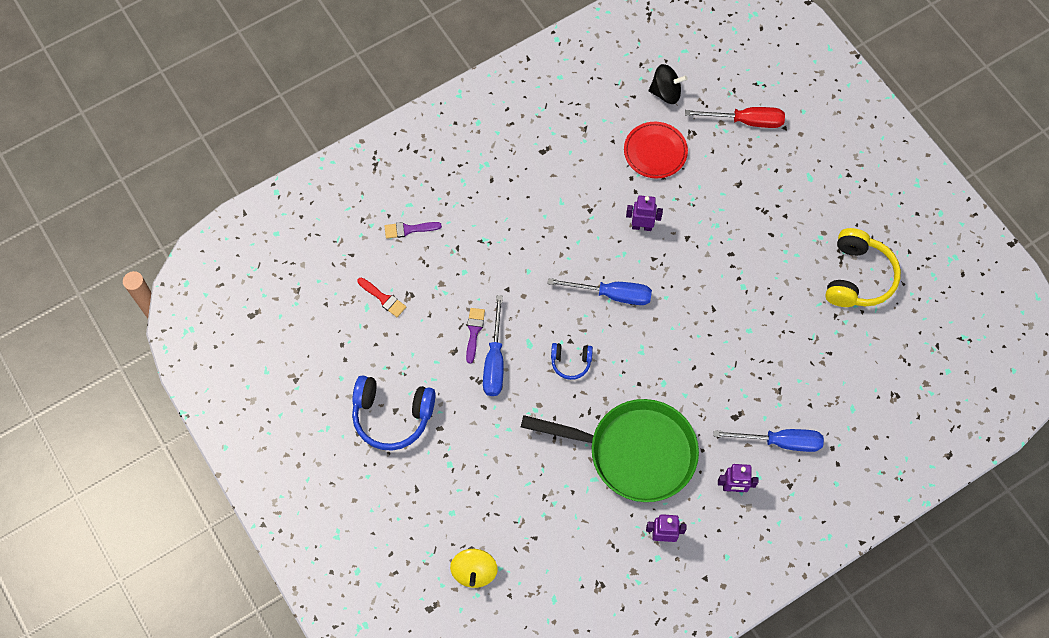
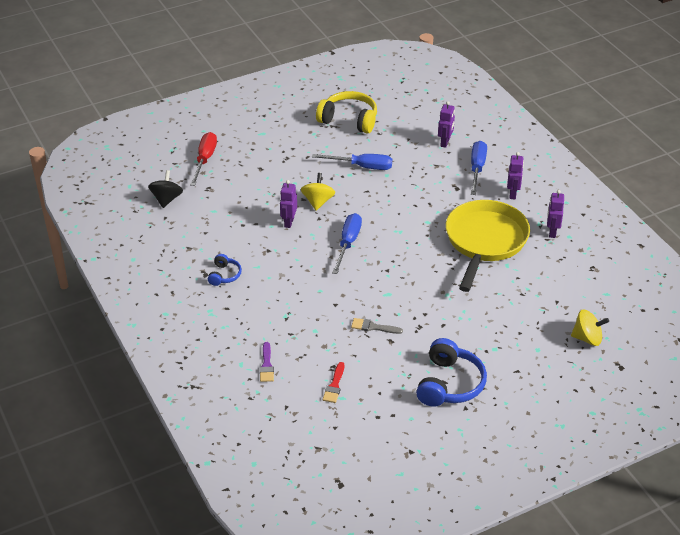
camera: 85 degrees left, 25 degrees down
red brush [357,277,406,317] -> red brush turned 150 degrees clockwise [323,362,344,403]
purple brush [466,308,485,364] -> grey brush [351,318,403,334]
blue screwdriver [483,295,504,396] -> blue screwdriver moved to [312,154,392,170]
green pan [521,399,699,502] -> yellow pan [446,200,530,292]
blue headphones [551,343,593,380] -> blue headphones moved to [208,254,242,286]
red plate [624,122,688,178] -> none
none -> yellow spinning top [301,173,335,211]
none -> purple robot [438,101,455,148]

